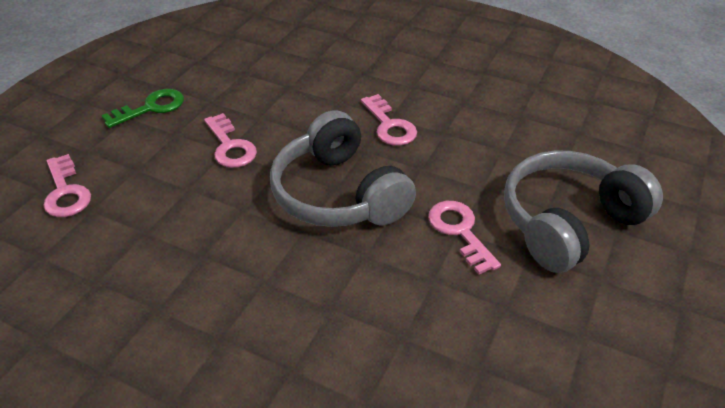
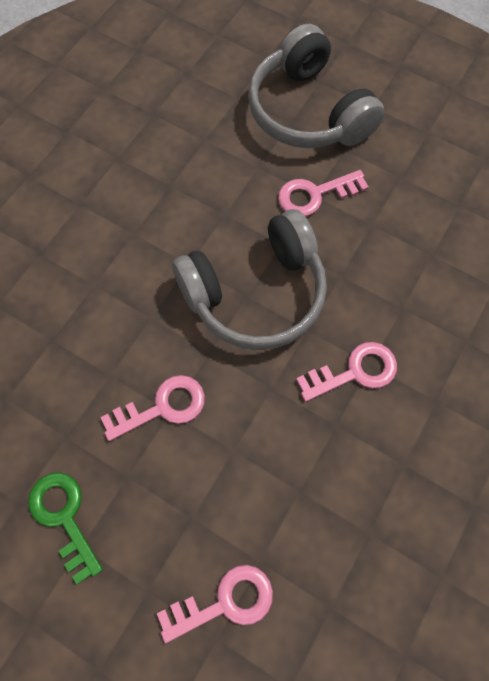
camera: 85 degrees left, 25 degrees up
pink key [361,94,417,146] -> pink key moved to [296,342,397,402]

